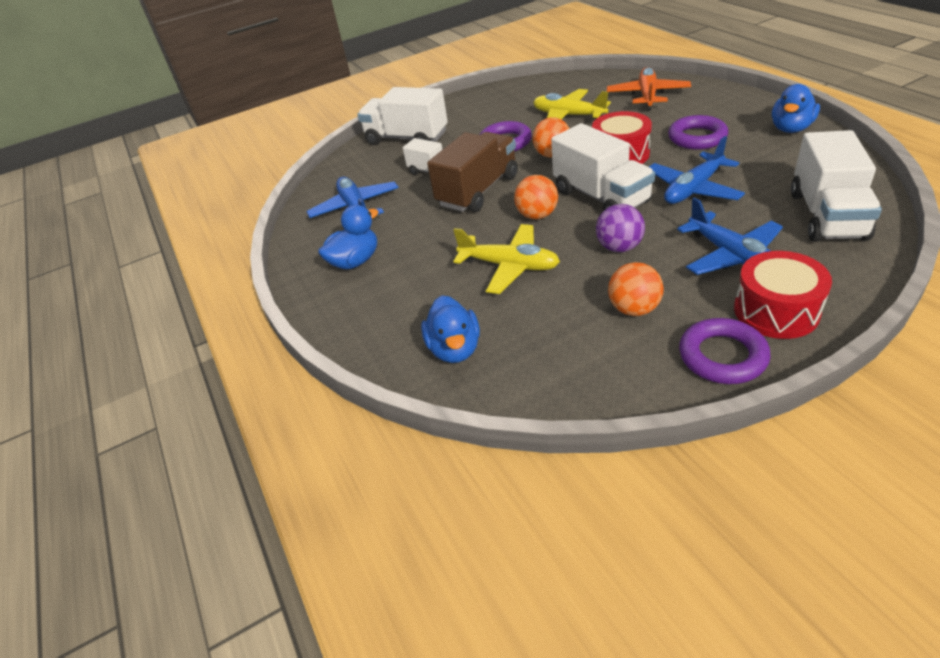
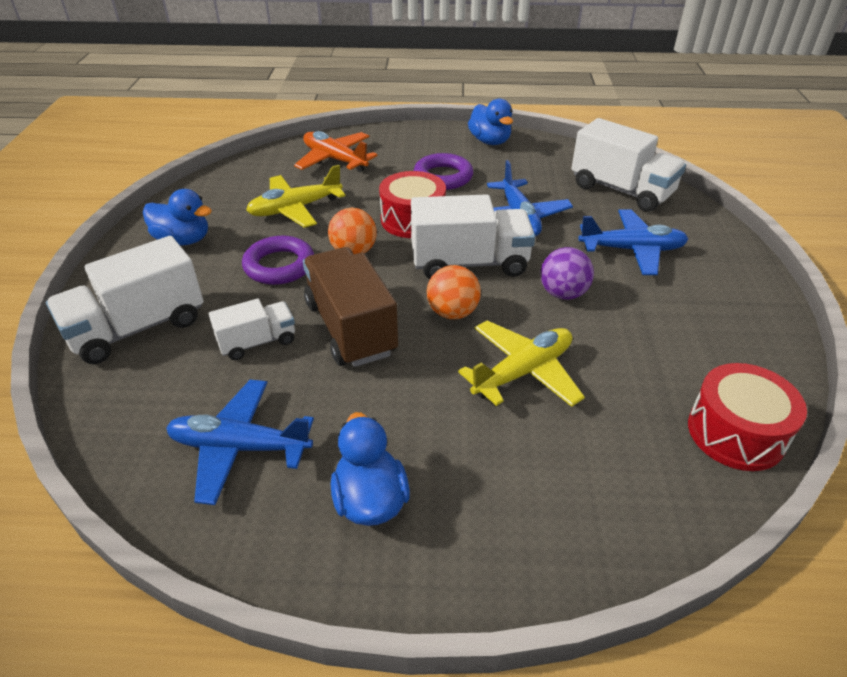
camera: 65 degrees left, 0 degrees up
blue duck [421,296,480,363] -> blue duck moved to [143,189,212,245]
orange ball [608,262,664,316] -> none
purple ring [679,318,771,384] -> none
red drum [734,251,832,339] -> red drum moved to [688,363,807,471]

